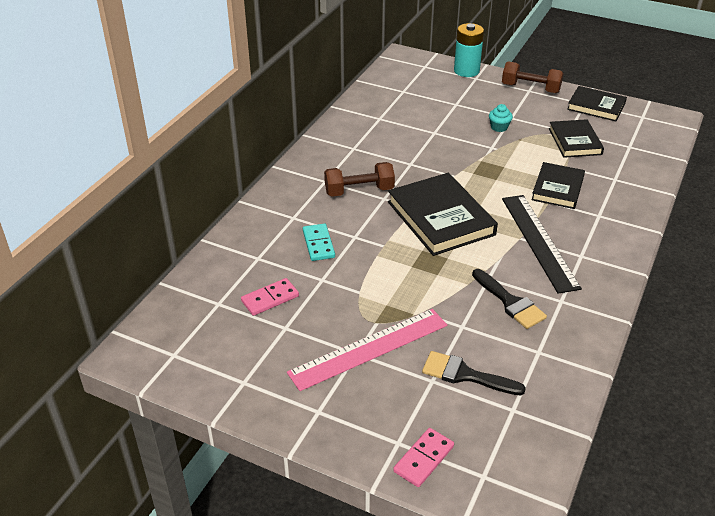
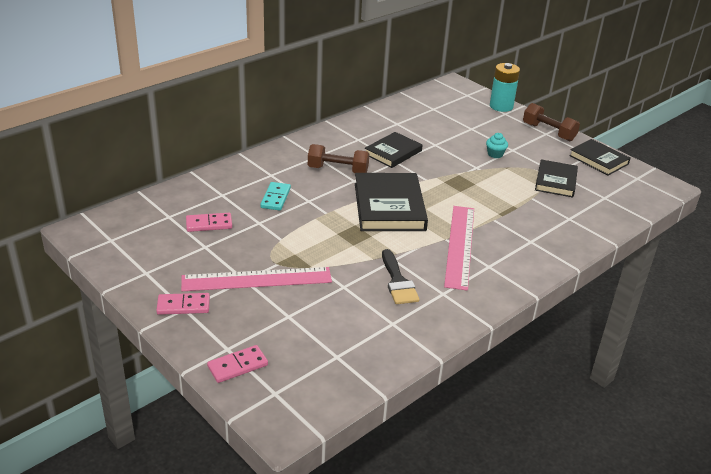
camera: 20 degrees right, 5 degrees down
black brush [422,351,526,395] -> none
black ruler [502,195,582,294] -> pink ruler [444,206,474,291]
black book [531,162,585,209] -> black book moved to [365,132,422,168]
none -> pink domino [156,293,210,315]

